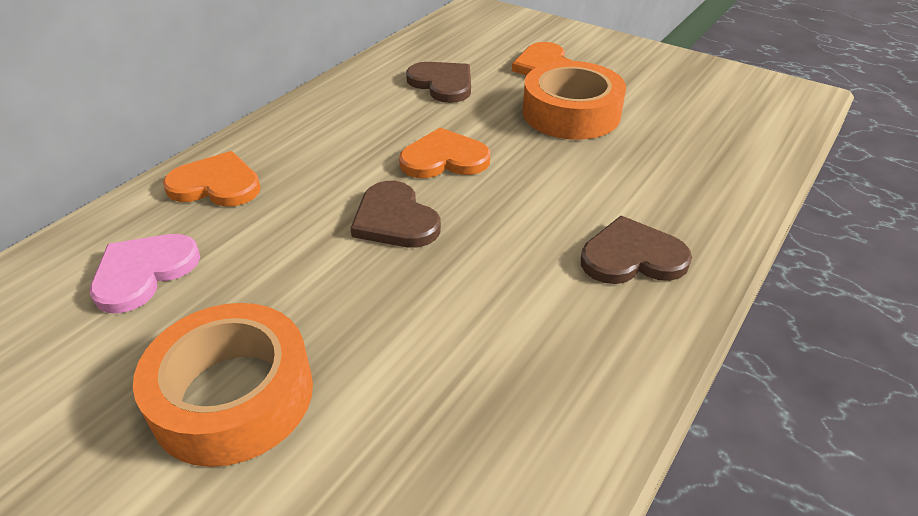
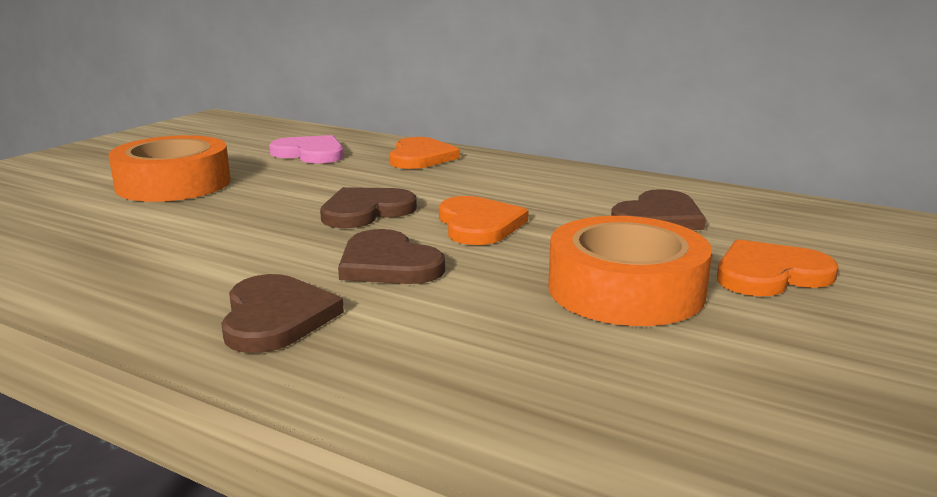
camera: 85 degrees right, 20 degrees down
none -> brown heart [338,229,445,284]

